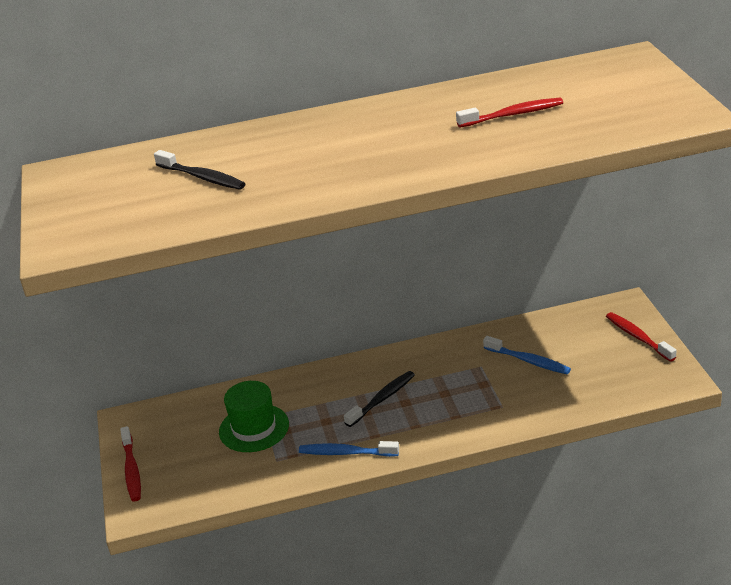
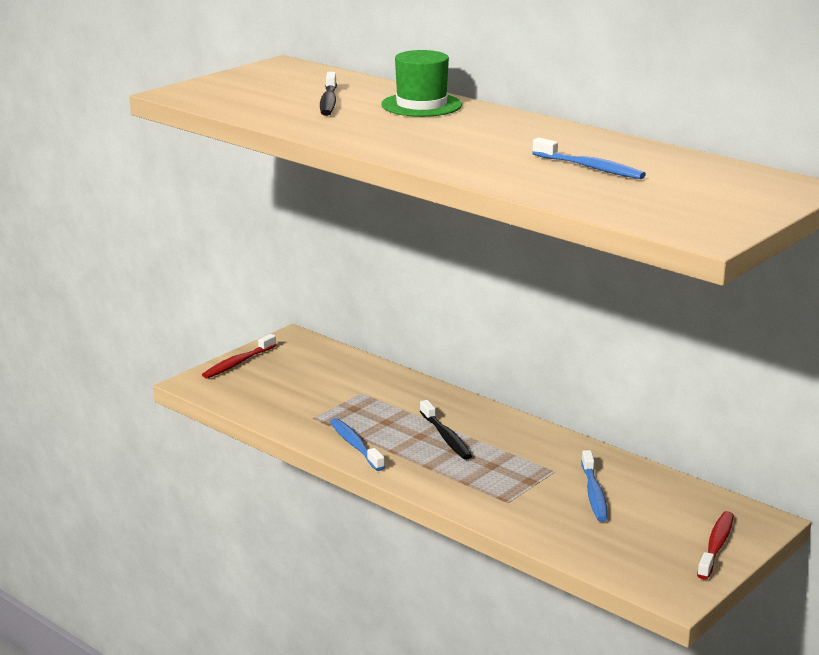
camera: 50 degrees right, 10 degrees down
green hat [219,381,289,452] -> green hat moved to [381,50,462,117]
black toothbrush [344,371,415,427] -> black toothbrush turned 60 degrees clockwise [420,400,472,460]
red toothbrush [456,98,563,128] -> blue toothbrush [532,138,646,179]

